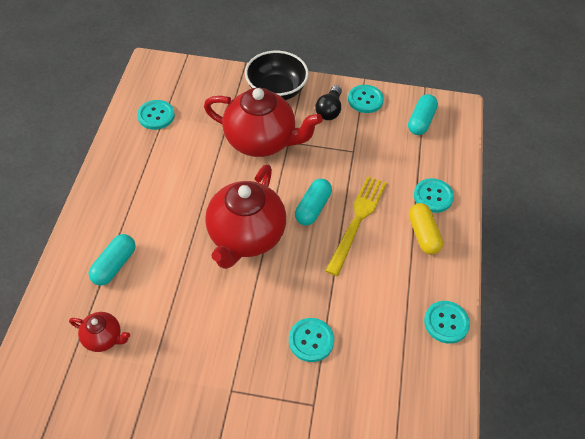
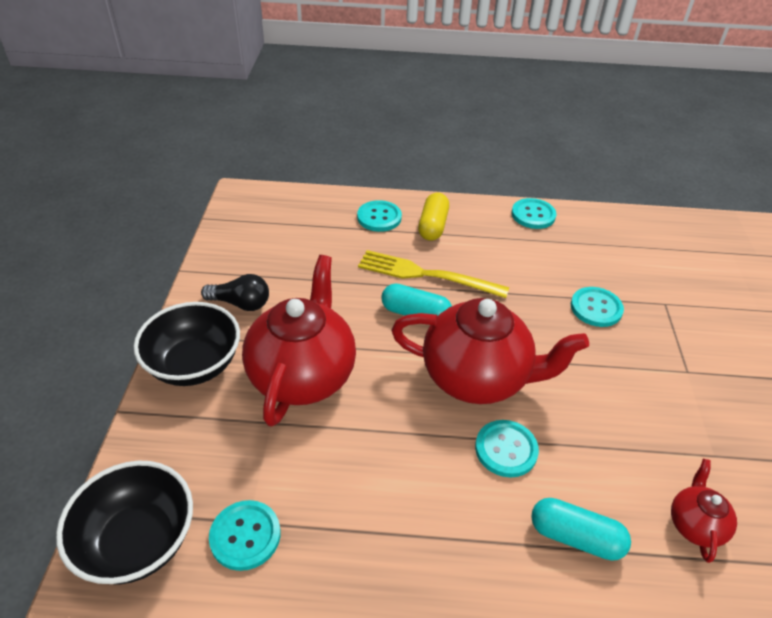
camera: 95 degrees left, 10 degrees down
turquoise button [348,85,384,113] -> turquoise button moved to [475,420,539,478]
turquoise capsule [408,94,438,135] -> none
yellow capsule [409,203,443,255] -> yellow capsule turned 60 degrees counterclockwise [418,193,449,241]
none -> black bowl [56,461,193,584]

